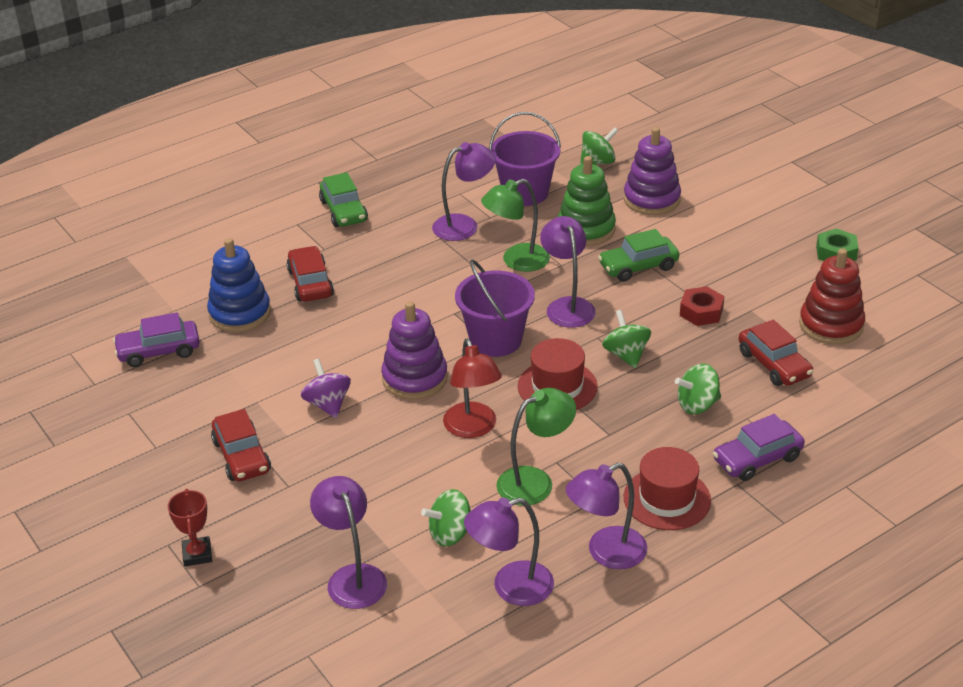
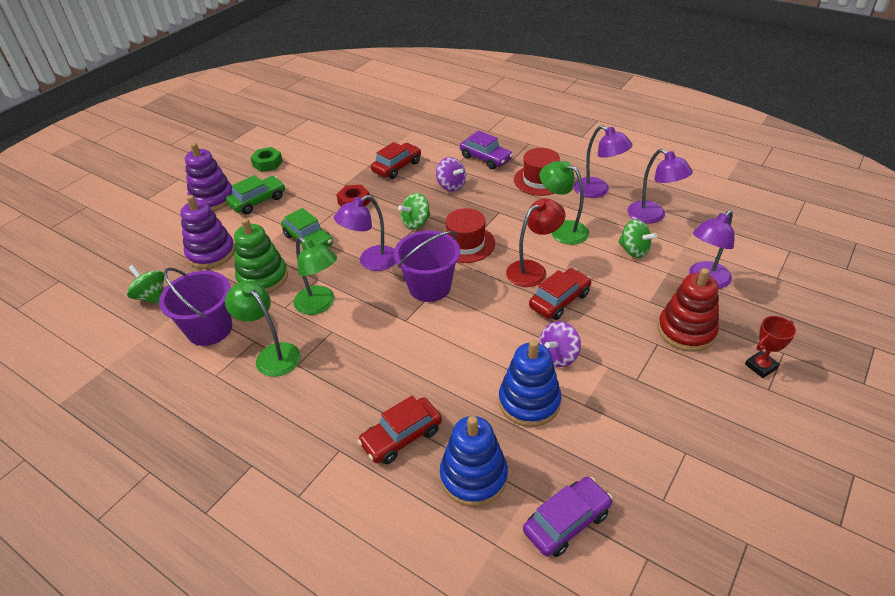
camera: 110 degrees left, 5 degrees up
purple car [113,312,200,367] -> purple car turned 90 degrees counterclockwise [523,477,613,557]
red car [211,409,271,482] -> red car moved to [529,268,592,320]
green car [319,172,368,227] -> green car moved to [226,175,285,214]
purple stacking toy [381,301,448,400] -> purple stacking toy moved to [185,143,232,211]
purple lamp [432,142,496,241] -> green lamp [225,280,301,377]
green spinning top [675,363,721,414] -> purple spinning top [436,157,466,192]
red stacking toy [799,248,865,345] -> red stacking toy moved to [658,268,719,352]
none -> blue stacking toy [499,340,562,427]

